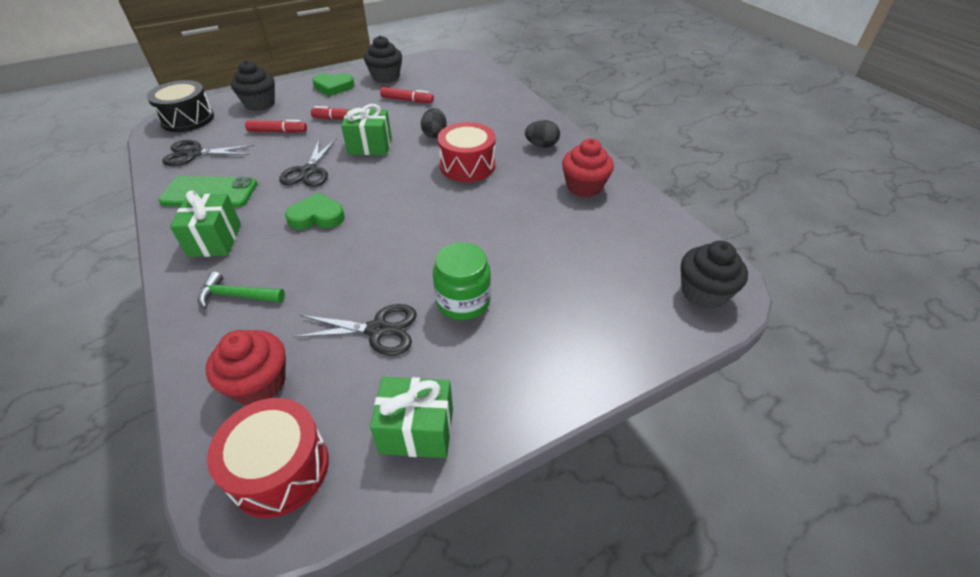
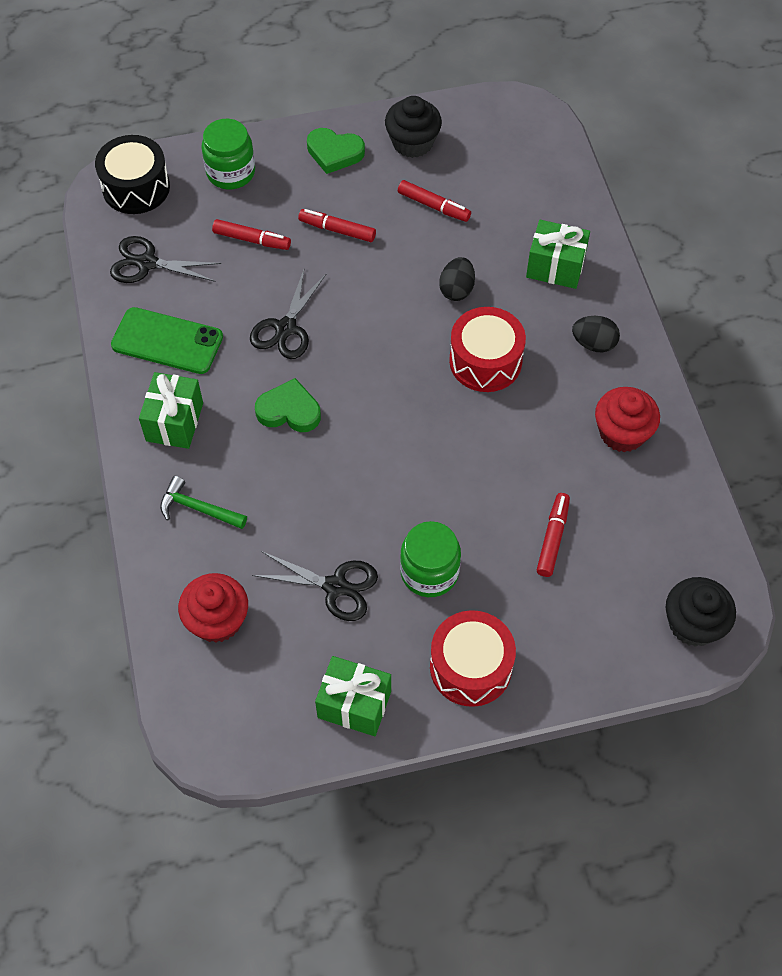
camera: 15 degrees right, 15 degrees up
red drum [207,398,329,518] -> red drum moved to [430,610,516,707]
black cupcake [231,60,275,111] -> green jar [202,119,255,189]
green gift [341,104,392,155] -> green gift moved to [526,220,590,289]
none -> red marker [537,493,570,577]

